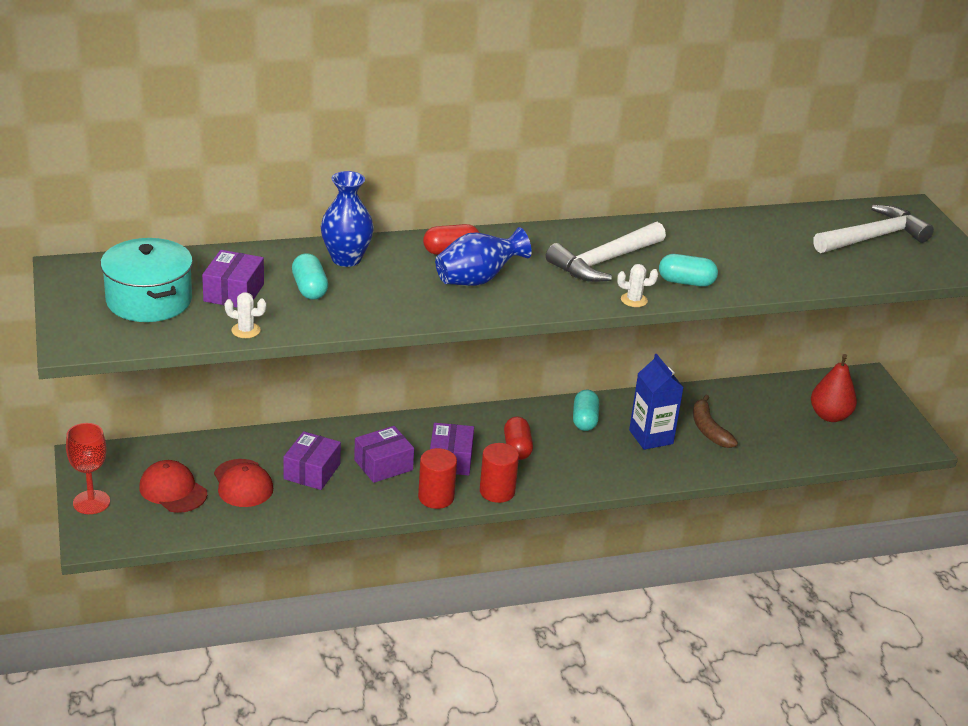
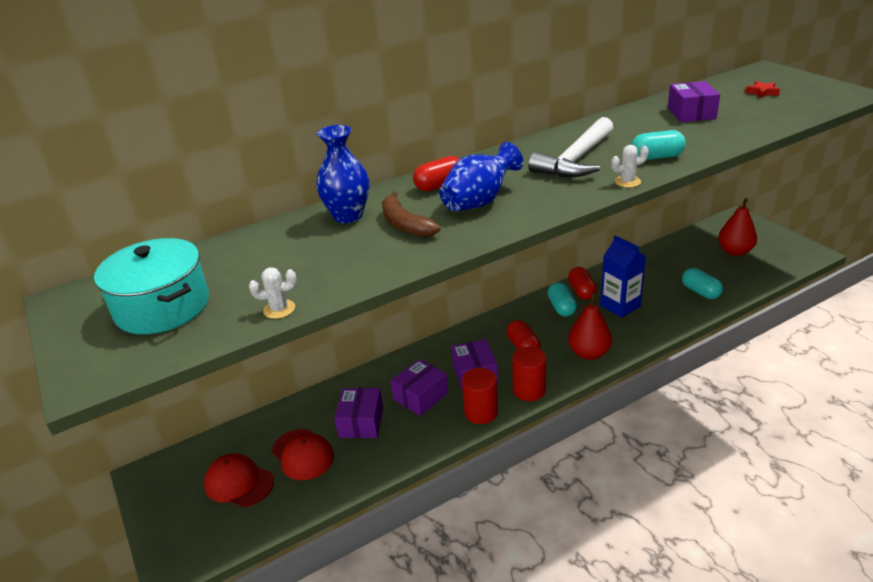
camera: 10 degrees left, 0 degrees up
red goblet [66,423,110,514] -> none
purple box [202,250,264,308] -> purple box moved to [668,81,720,122]
turquoise capsule [292,253,328,300] -> turquoise capsule moved to [682,268,723,299]
brown banana [693,395,738,448] -> brown banana moved to [382,191,441,237]
white hammer [813,205,934,253] -> red star [745,81,780,98]
none -> red capsule [568,267,597,300]
none -> red pear [568,293,612,360]

